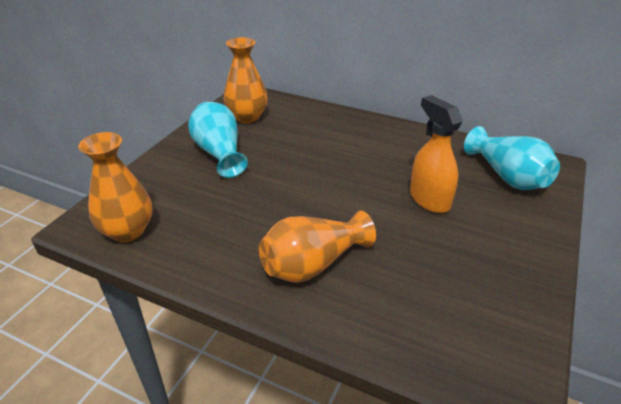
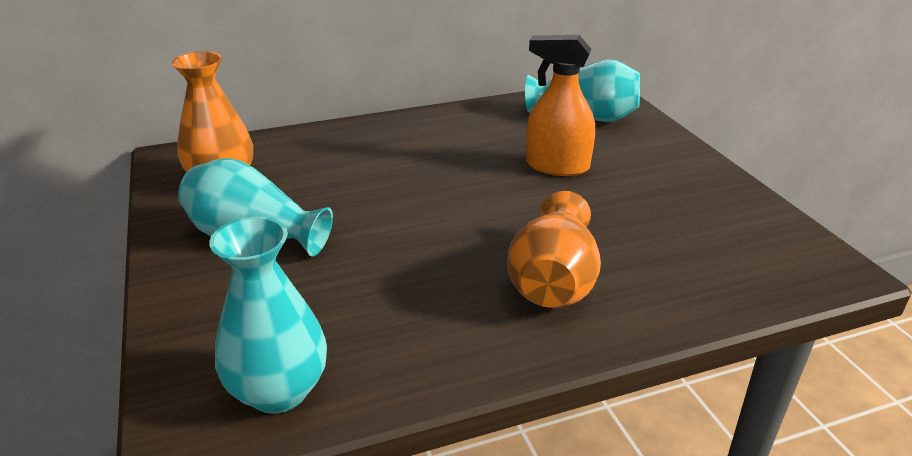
camera: 45 degrees left, 5 degrees down
orange vase [78,132,153,242] -> turquoise vase [209,216,327,414]

